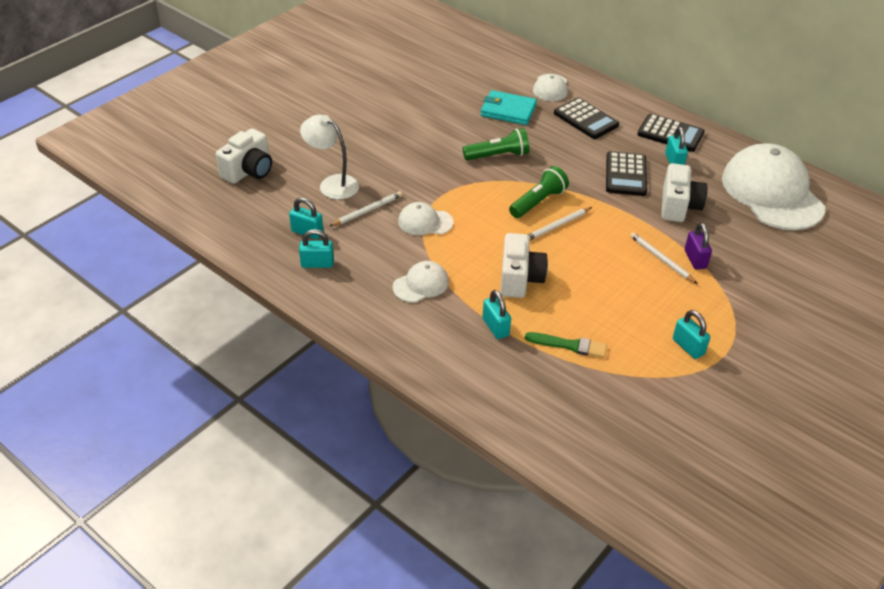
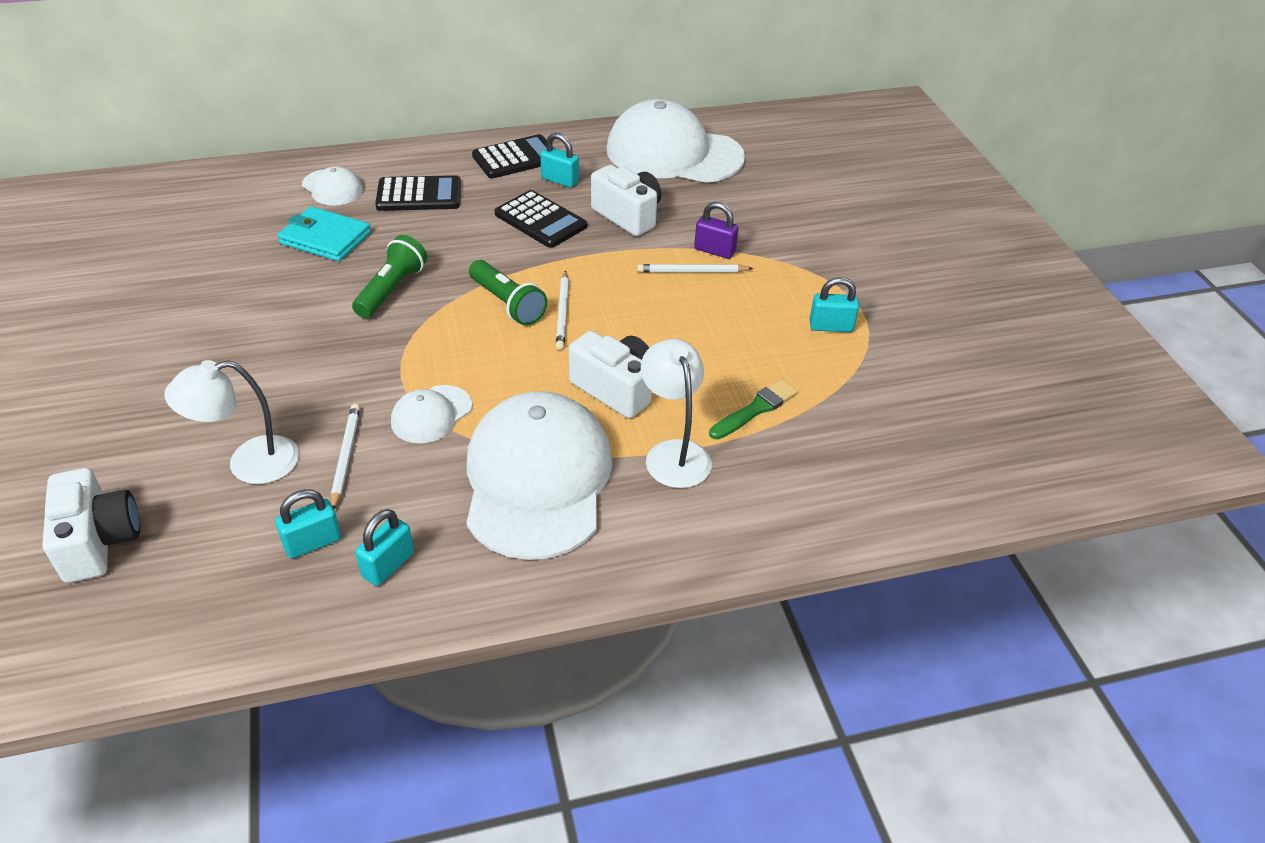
camera: 55 degrees left, 0 degrees up
white cap [393,261,449,303] -> white cap [466,391,612,560], size x2.18
turquoise wallet [481,90,537,125] -> turquoise wallet turned 60 degrees clockwise [277,206,371,261]
turquoise padlock [482,290,511,339] -> white lamp [641,339,712,488]
green flashlight [509,166,569,218] -> green flashlight turned 150 degrees clockwise [469,260,547,326]

